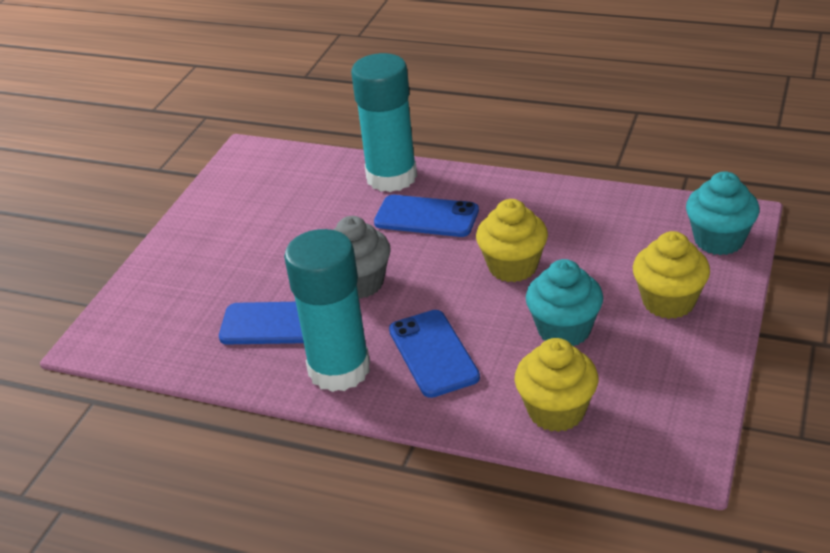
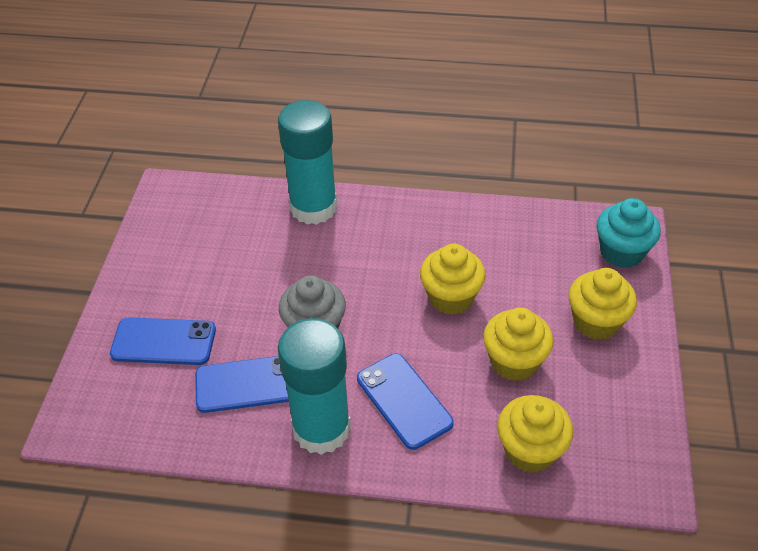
camera: 15 degrees left, 10 degrees up
blue phone [374,195,479,237] -> blue phone moved to [110,317,216,365]
turquoise cupcake [526,259,603,346] -> yellow cupcake [483,308,553,381]

